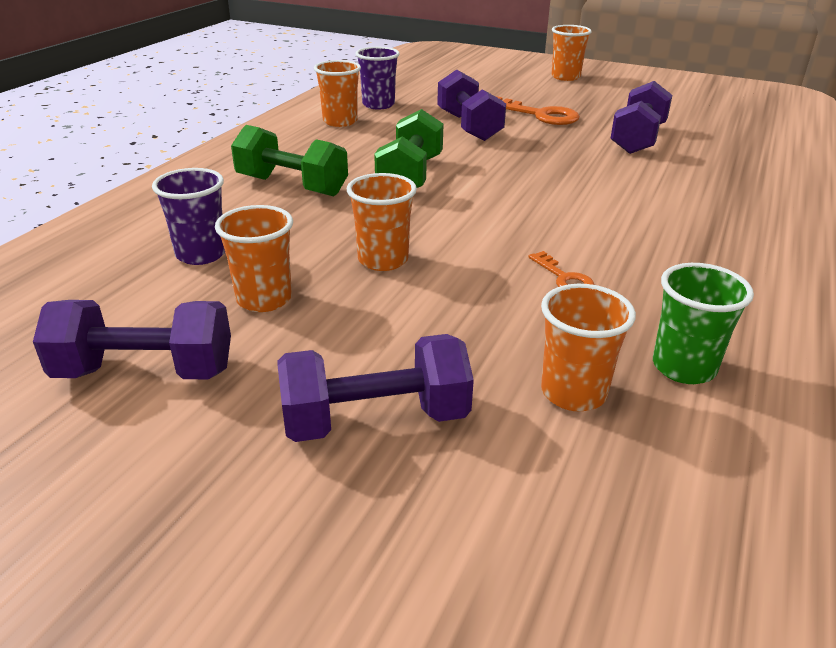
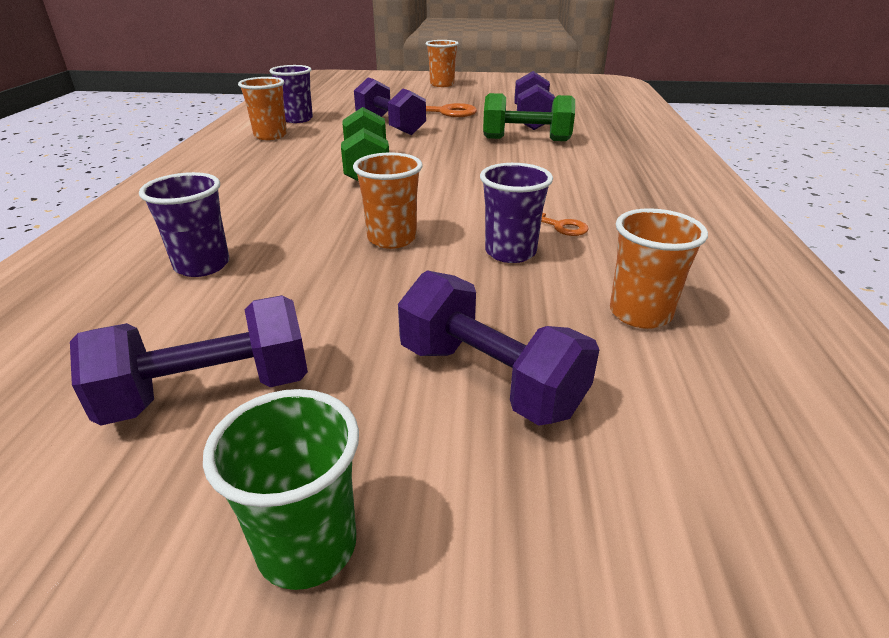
camera: 20 degrees left, 0 degrees up
orange cup [215,205,293,312] -> none
green dumbbell [231,125,348,196] -> green dumbbell moved to [483,93,575,141]
purple dumbbell [278,334,474,442] -> purple dumbbell turned 75 degrees clockwise [398,270,599,426]
green cup [653,263,754,384] -> green cup moved to [203,389,359,590]
none -> purple cup [480,163,553,263]

